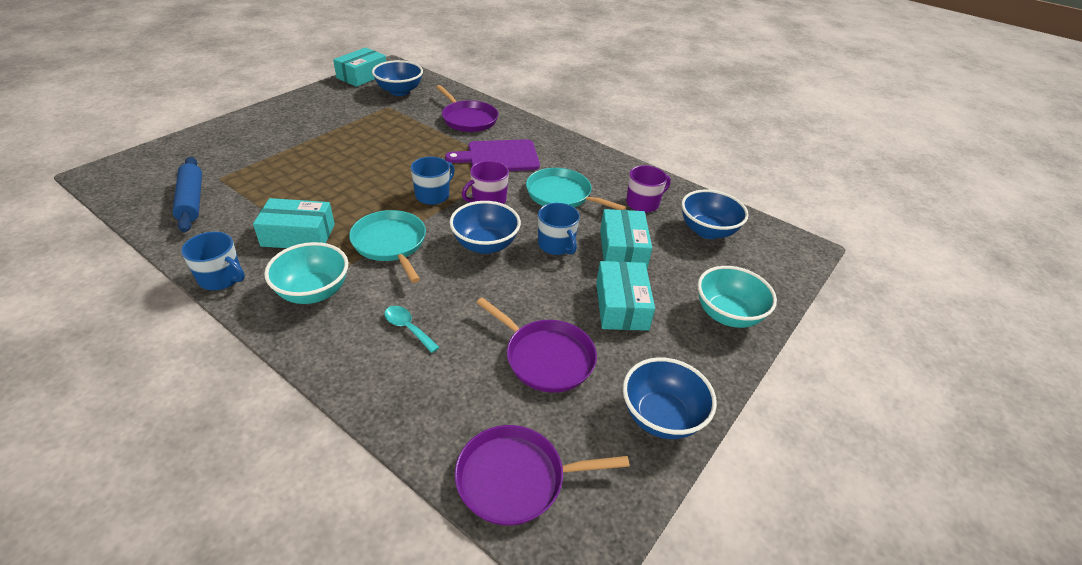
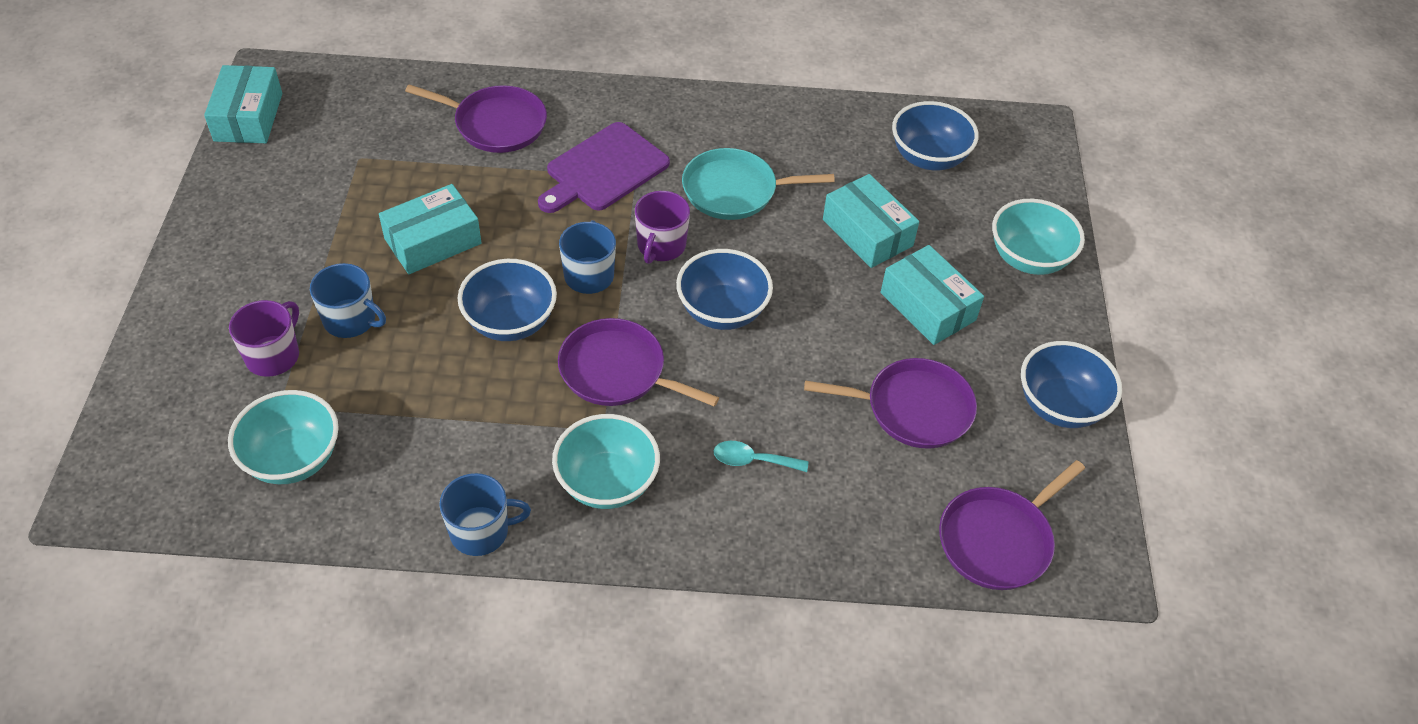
camera: 35 degrees left, 10 degrees up
blue rolling pin [172,157,202,233] -> turquoise bowl [228,390,339,484]
turquoise box [253,198,335,248] -> turquoise box moved to [379,184,481,274]
turquoise pan [349,210,426,283] -> purple pan [558,318,719,407]
blue bowl [372,60,423,96] -> blue bowl moved to [458,259,557,341]
blue mug [538,203,580,255] -> blue mug moved to [310,263,386,338]
purple mug [626,165,671,213] -> purple mug moved to [229,300,299,377]

